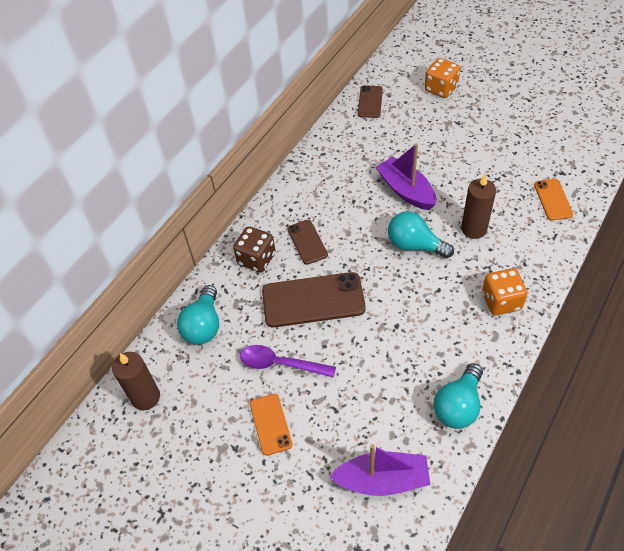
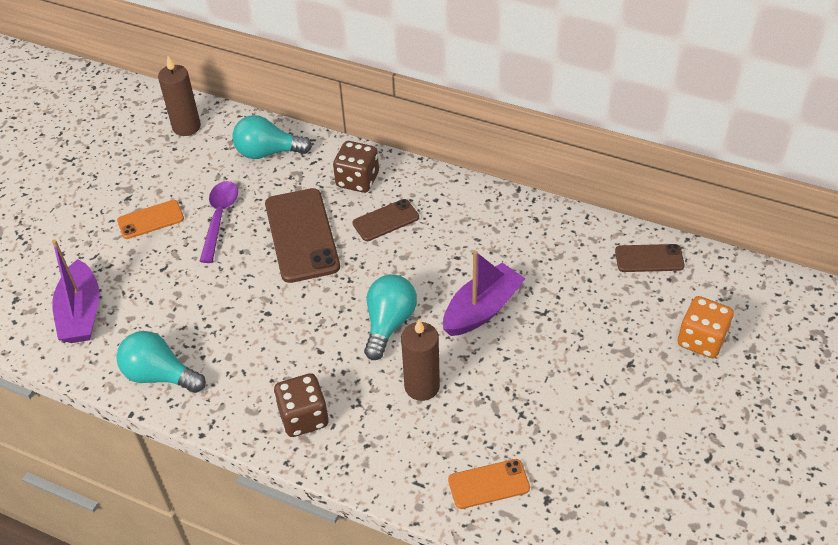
camera: 80 degrees right, 5 degrees down
orange dice [482,268,527,316] -> brown dice [274,373,329,437]

